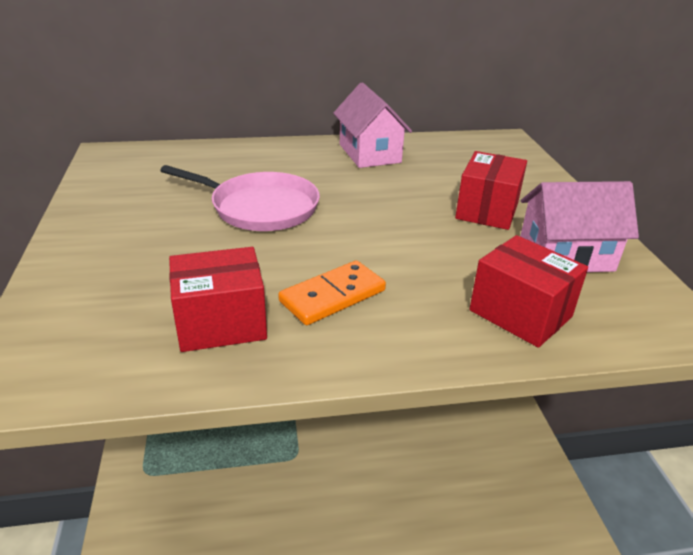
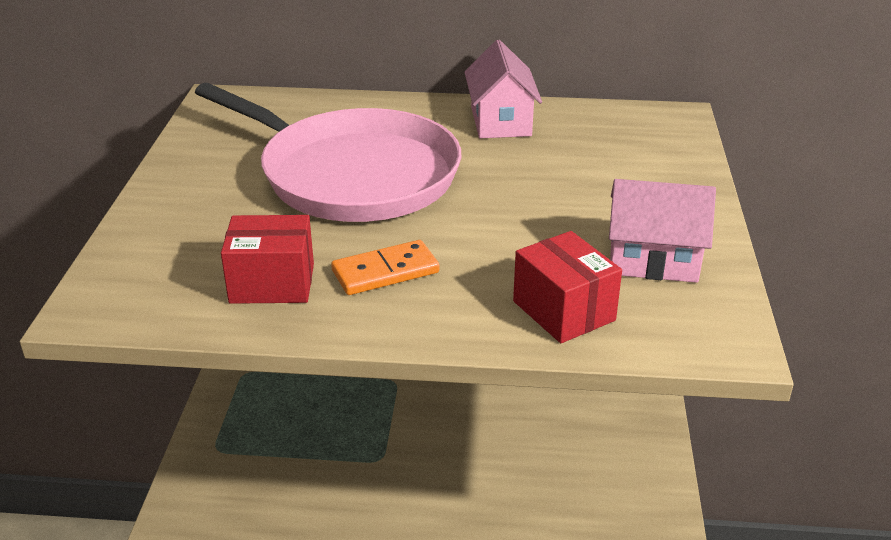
camera: 15 degrees right, 0 degrees up
pink pan [160,165,320,231] -> pink pan [195,83,461,222], size x1.74
red box [455,151,527,230] -> none

